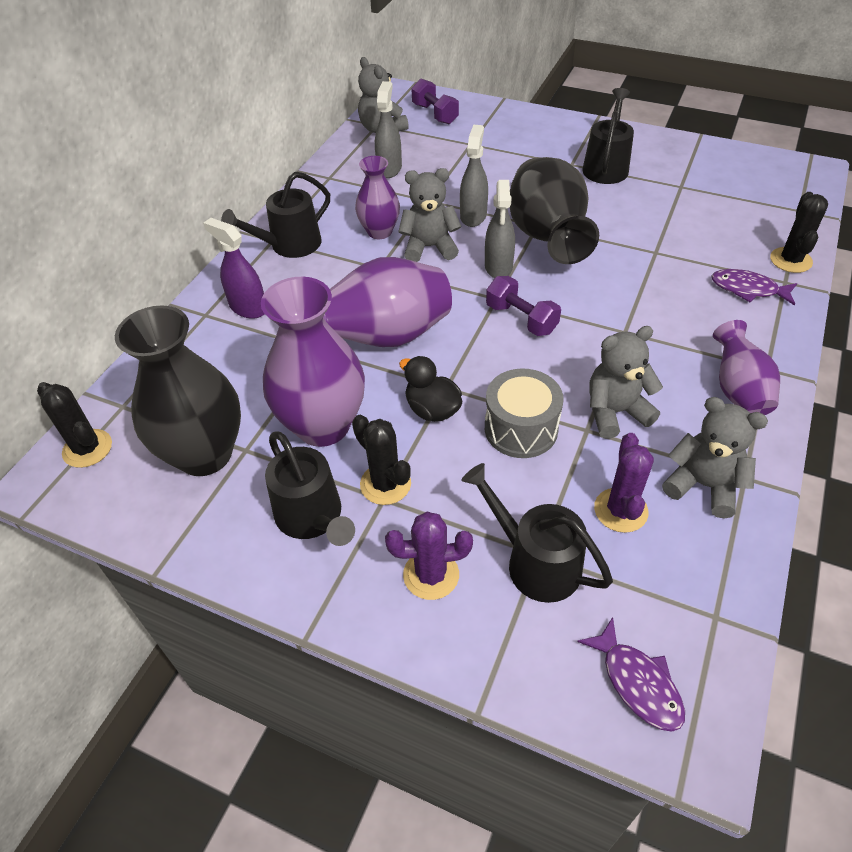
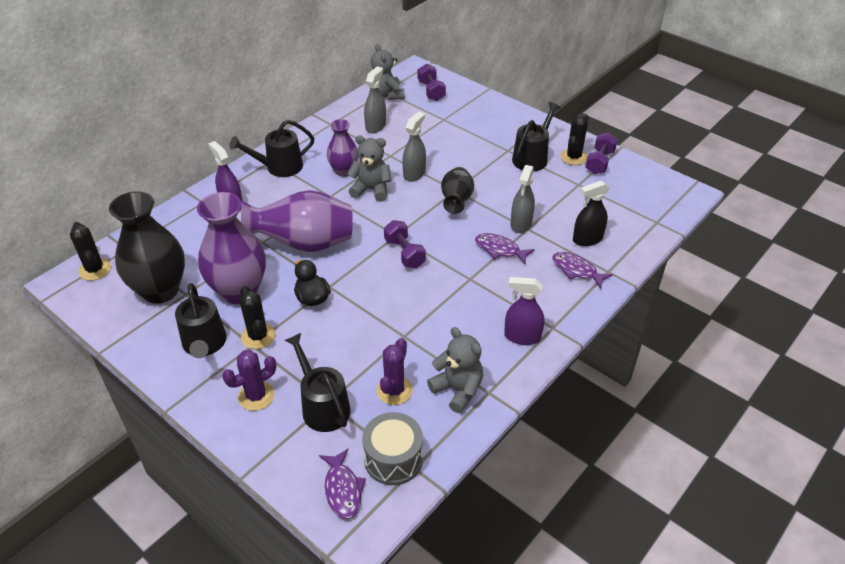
camera: 15 degrees right, 5 degrees down
purple cactus [385,512,473,600] -> purple cactus turned 45 degrees counterclockwise [222,350,276,411]
grey spray bottle [485,180,515,278] -> grey spray bottle moved to [510,165,535,233]
grey drum [485,369,564,458] -> grey drum moved to [362,412,423,485]
black vase [510,157,599,264] -> black vase [441,167,474,214], size x0.58
grey teddy bear [589,326,663,439] -> none
purple vase [713,320,780,415] -> purple spray bottle [504,277,544,345]
black cactus [770,192,828,273] -> black cactus moved to [561,113,588,165]
none -> purple fish [475,233,535,265]
none -> black spray bottle [573,180,610,246]
none -> purple dumbbell [585,132,618,174]

